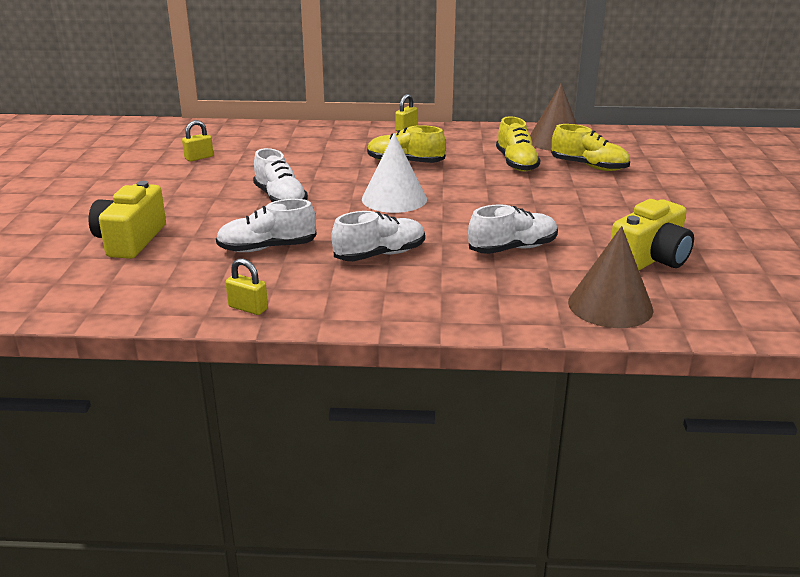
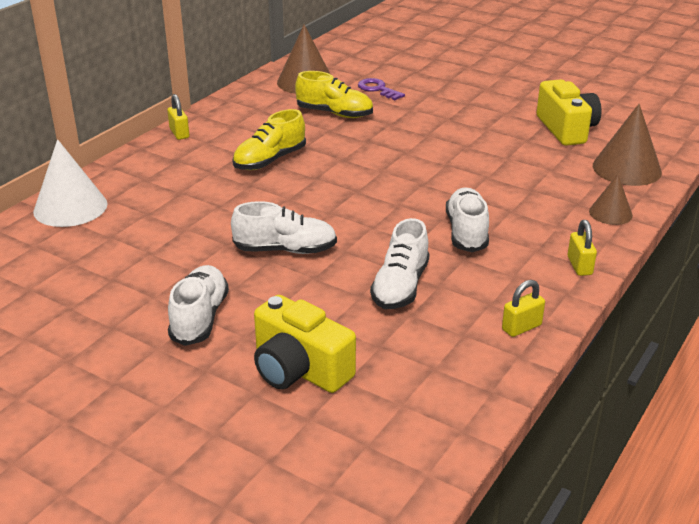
camera: 60 degrees left, 5 degrees up
yellow padlock [182,120,213,162] -> yellow padlock moved to [568,220,597,276]
white cone [362,133,427,213] -> white cone moved to [33,139,108,227]
white shoe [468,204,558,254] -> white shoe moved to [168,265,229,346]
yellow shoe [551,124,630,171] -> purple key [358,78,405,100]
none -> brown cone [589,174,633,225]

